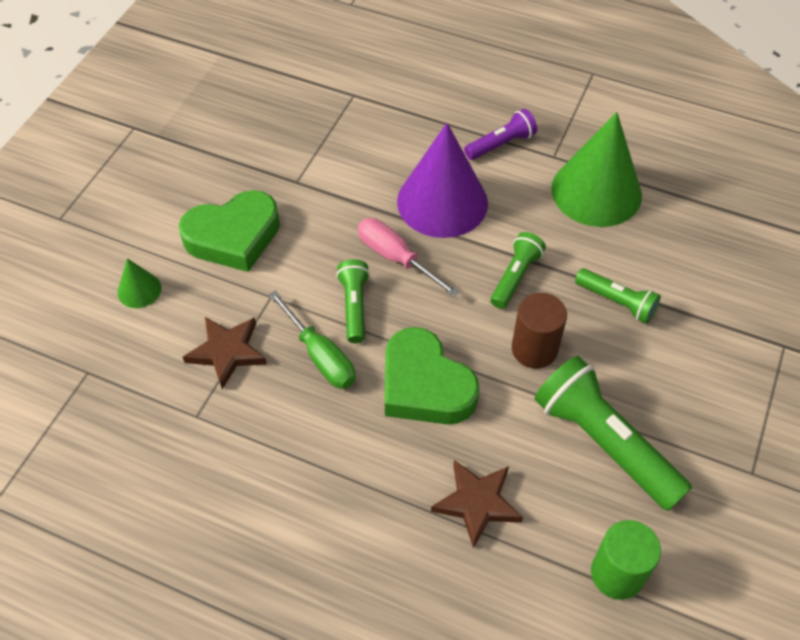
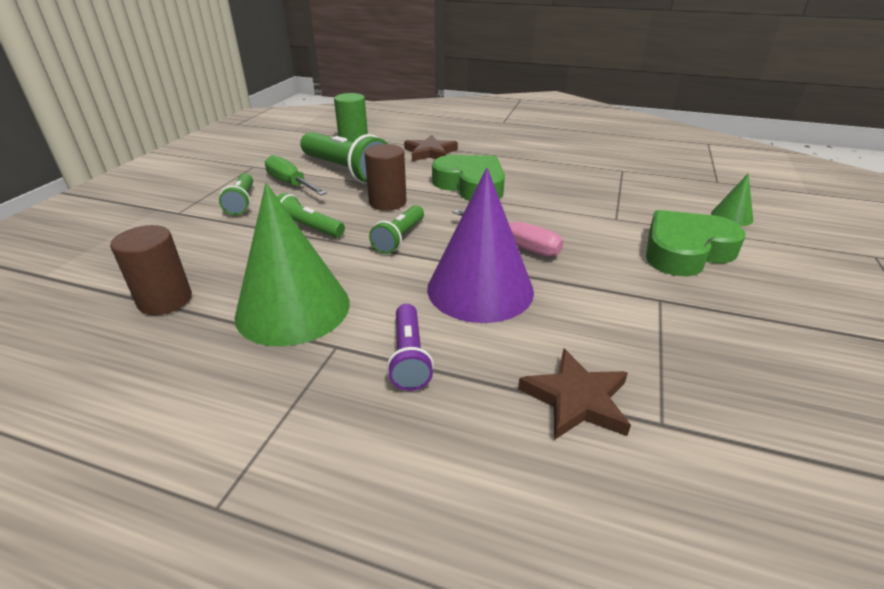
camera: 175 degrees right, 20 degrees down
brown star [183,317,267,389] -> brown star moved to [518,349,631,440]
green screwdriver [269,291,356,389] -> green screwdriver moved to [265,155,327,195]
green flashlight [336,259,370,343] -> green flashlight moved to [219,173,253,215]
purple flashlight [464,109,537,160] -> purple flashlight turned 60 degrees counterclockwise [387,304,434,391]
none -> brown cylinder [110,225,192,315]

